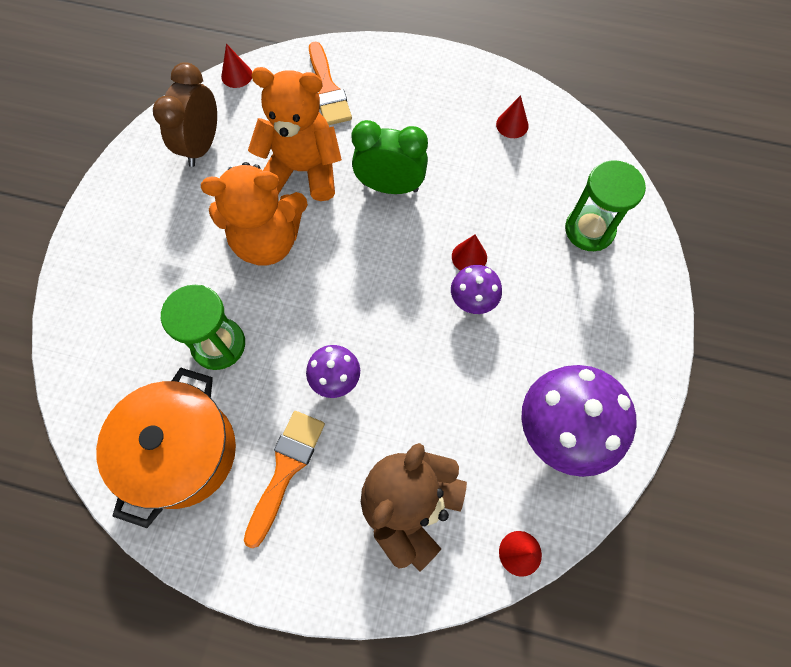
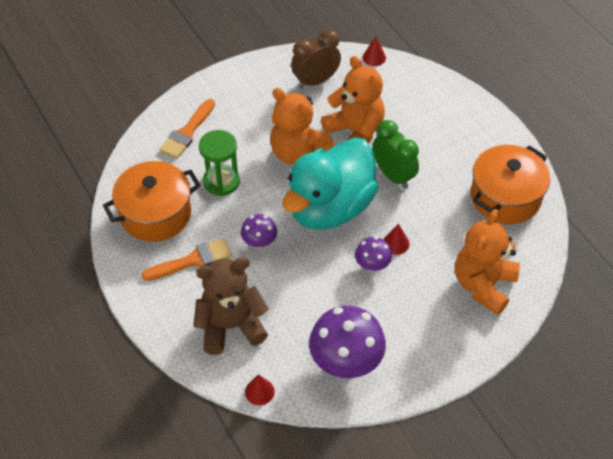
camera: 45 degrees right, 15 degrees down
orange brush [309,41,352,125] -> orange brush moved to [159,99,215,159]
red cone [496,95,529,138] -> orange pot [471,145,550,224]
green hourglass [565,160,646,251] -> orange teddy bear [455,209,520,315]
none -> turquoise duck [282,138,379,230]

